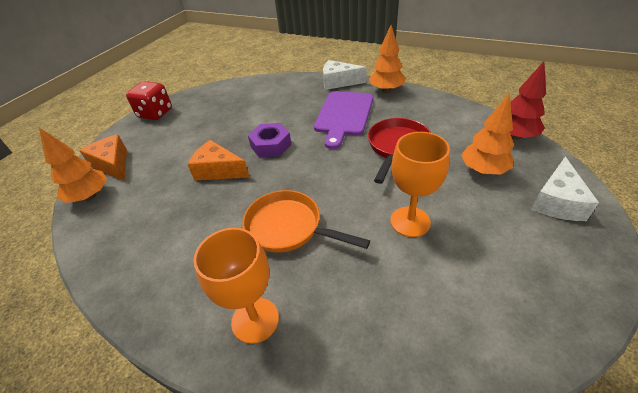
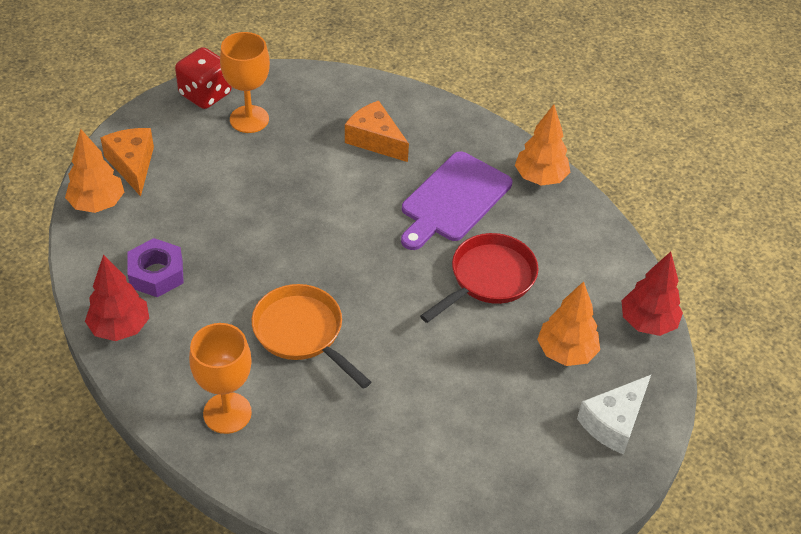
camera: 15 degrees right, 5 degrees up
orange cheese [187,140,250,181] -> orange cheese moved to [345,101,409,162]
purple nut [248,123,291,157] -> purple nut moved to [127,238,184,297]
white cheese [323,60,367,90] -> none
orange goblet [390,132,450,237] -> orange goblet moved to [220,32,270,133]
none -> red tree [85,255,149,341]

